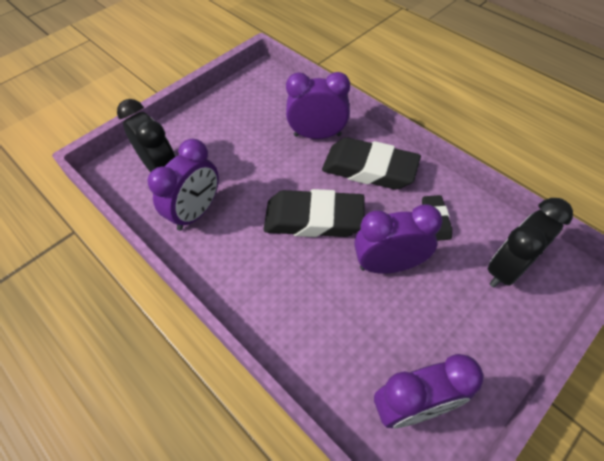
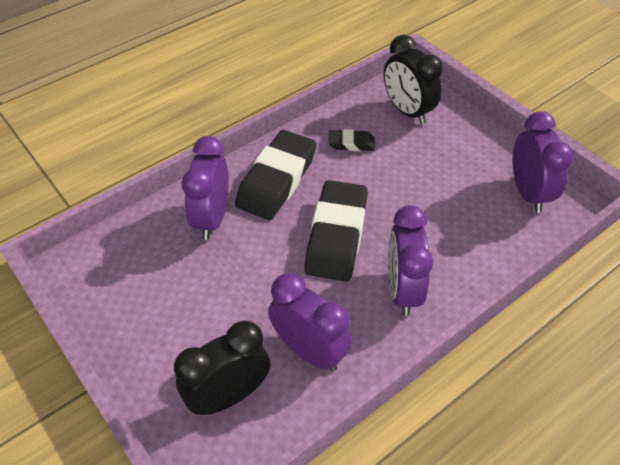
camera: 85 degrees left, 5 degrees down
purple clock [354,205,443,274] -> purple clock moved to [388,205,433,316]

